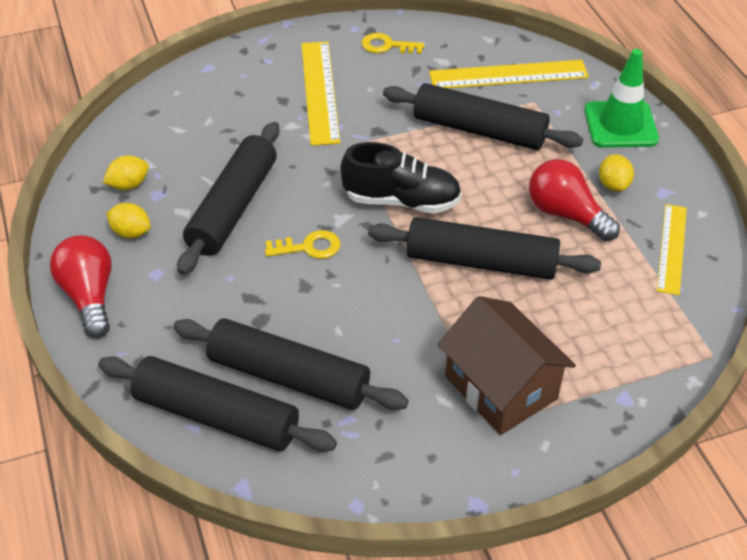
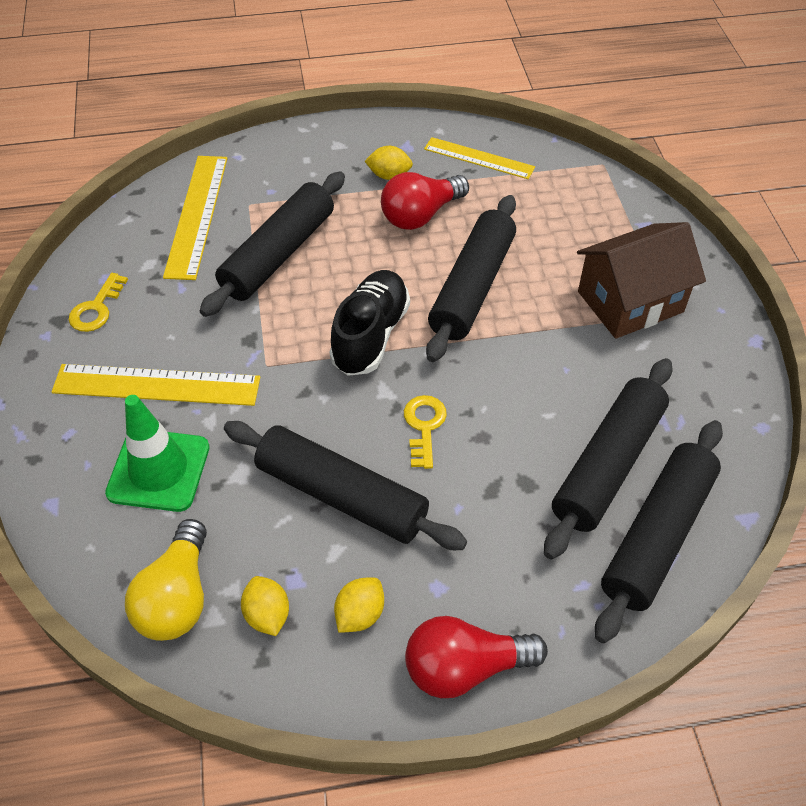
camera: 80 degrees left, 5 degrees up
green traffic cone [584,49,659,148] -> green traffic cone moved to [105,395,210,512]
none -> yellow light bulb [125,519,207,641]

